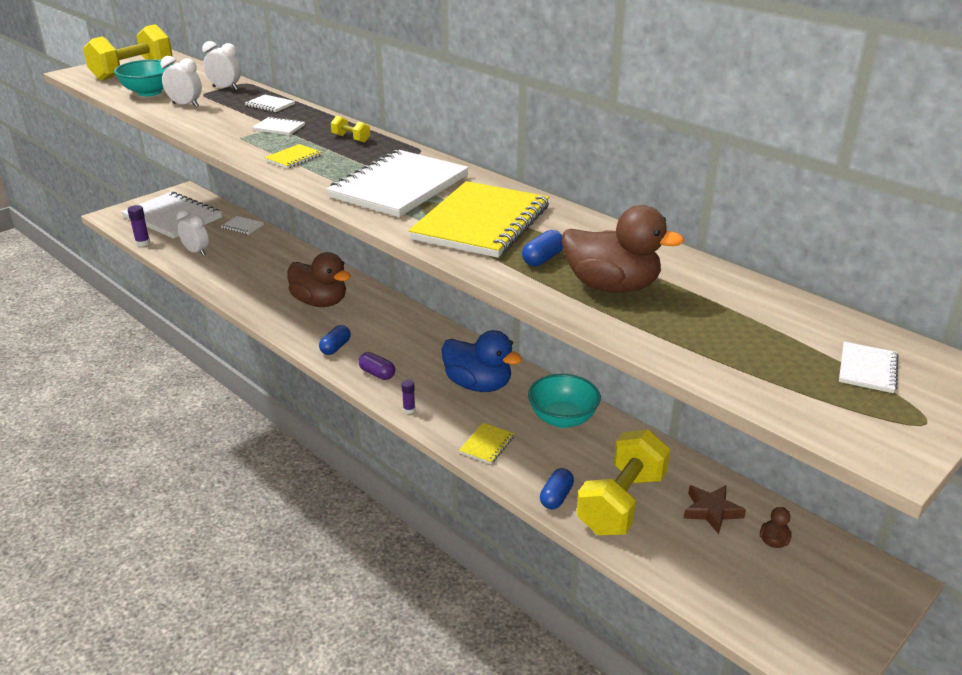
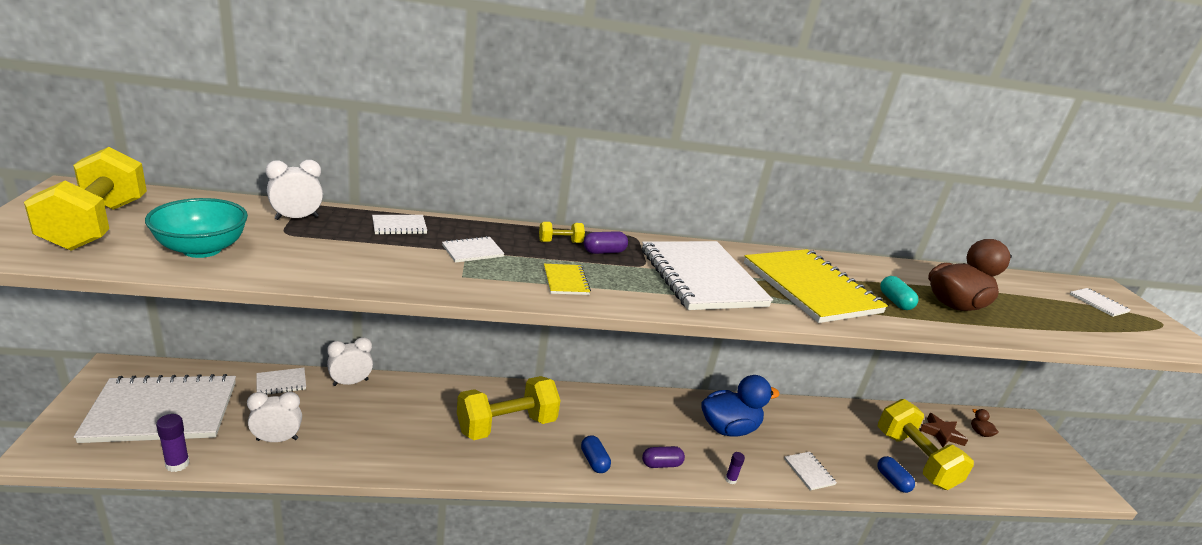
camera: 55 degrees left, 5 degrees down
white clock [161,56,202,107] -> white clock moved to [327,337,373,386]
brown duck [288,252,351,307] -> yellow dumbbell [457,376,561,440]
yellow notebook [459,423,514,464] -> white notebook [784,452,837,490]
blue capsule [522,230,563,266] -> turquoise capsule [880,276,918,310]
turquoise bowl [528,374,601,428] -> none
none -> purple capsule [584,231,628,254]

